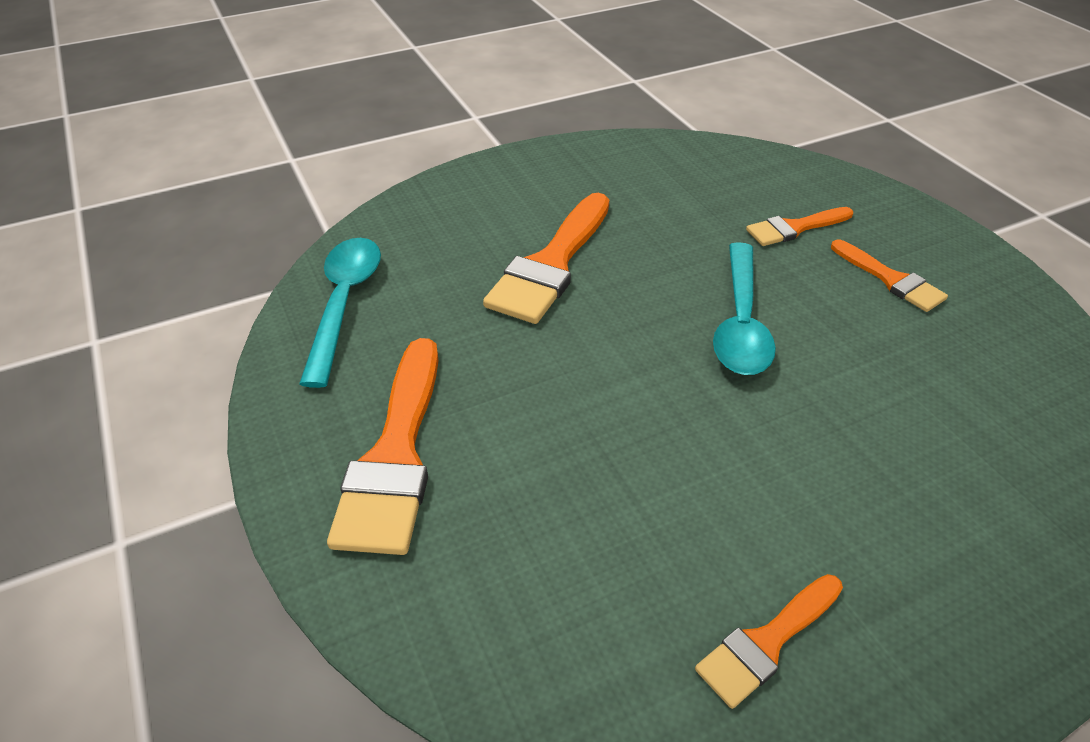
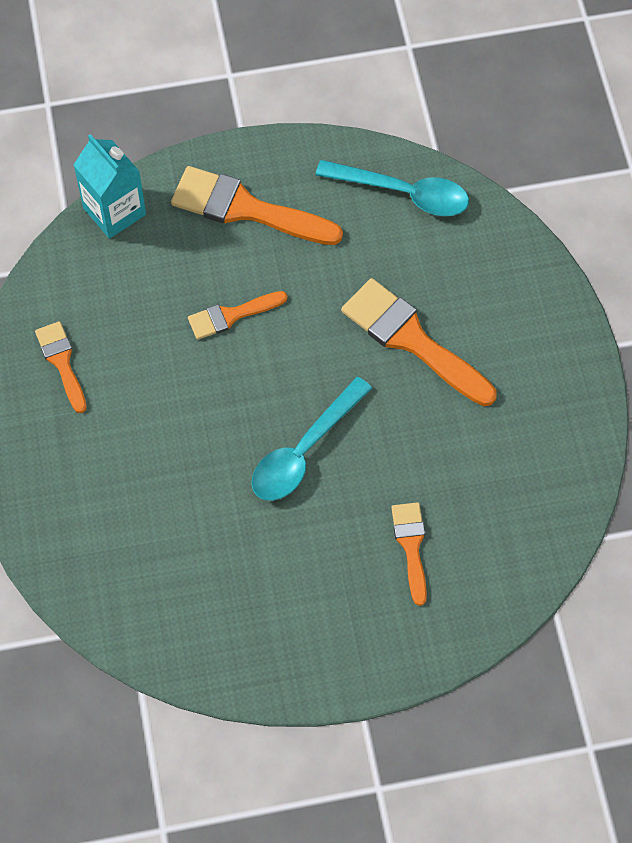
camera: 105 degrees right, 20 degrees up
turquoise spoon [713,242,776,375] -> turquoise spoon turned 75 degrees counterclockwise [251,377,372,501]
orange brush [831,240,948,312] -> orange brush moved to [188,291,287,340]
none -> turquoise carton [74,134,146,239]

